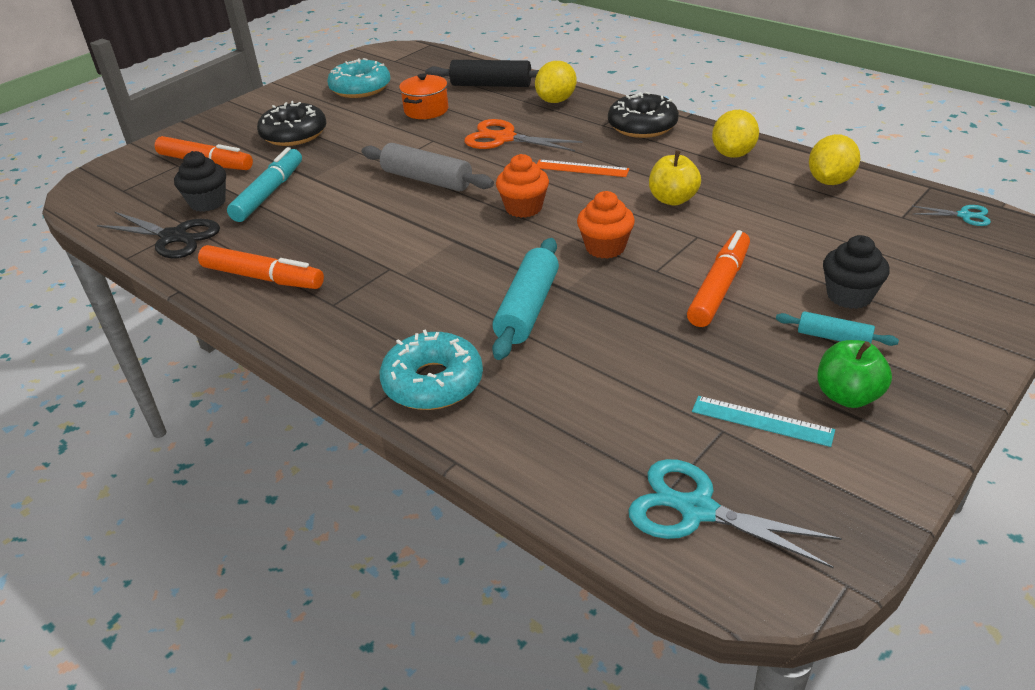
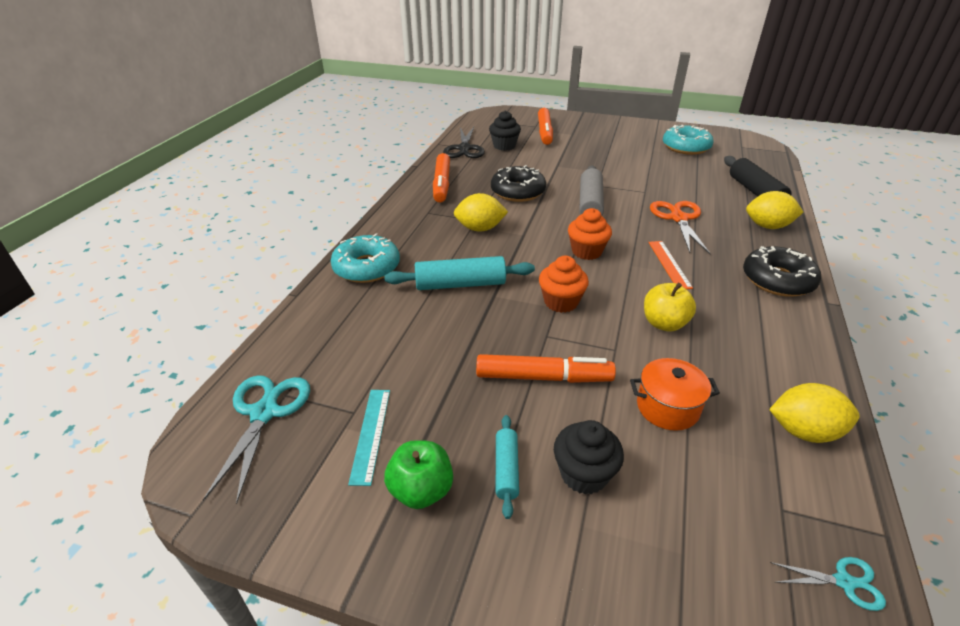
camera: 65 degrees right, 0 degrees up
turquoise marker [227,147,302,222] -> none
black donut [257,101,327,146] -> black donut moved to [491,165,546,202]
orange pot [399,74,448,119] -> orange pot moved to [630,358,720,431]
yellow lemon [712,110,759,158] -> yellow lemon moved to [454,193,508,232]
turquoise scissors [912,205,991,226] -> turquoise scissors turned 75 degrees counterclockwise [770,557,886,611]

